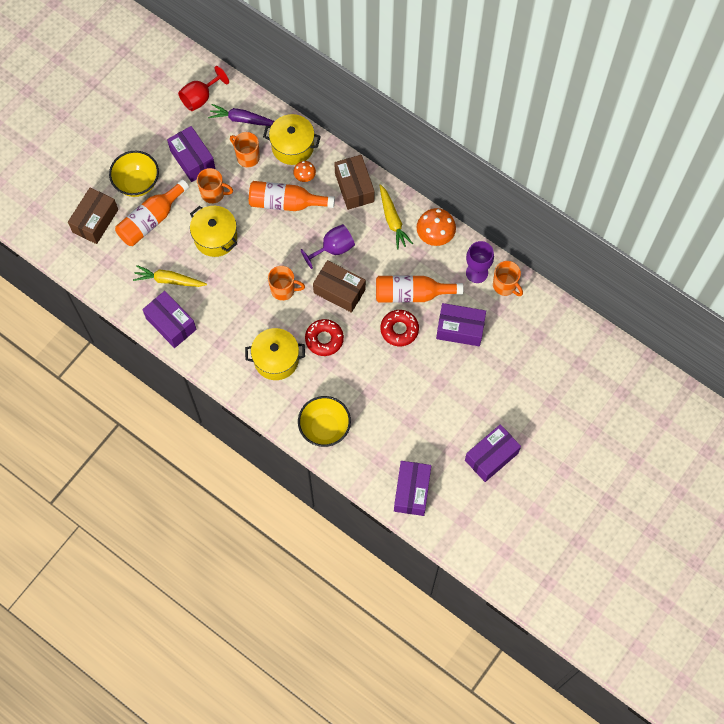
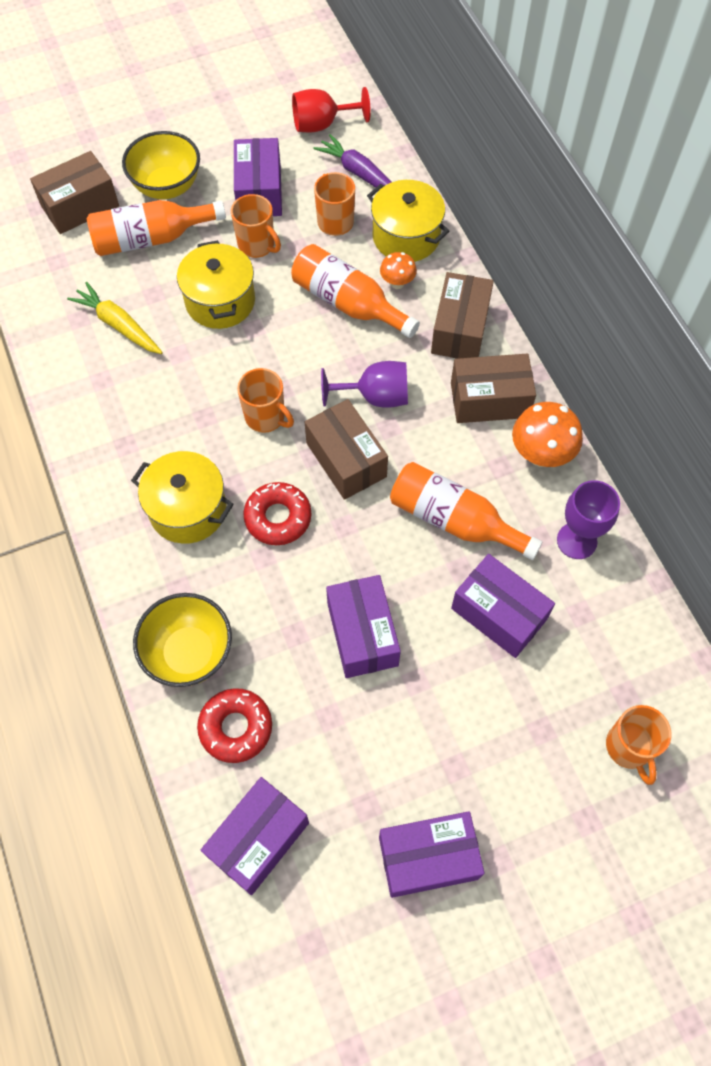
camera: 30 degrees right, 5 degrees down
purple box [142,291,197,348] -> purple box moved to [326,575,401,678]
yellow carrot [380,184,413,249] -> brown box [451,354,536,423]
red donut [380,310,419,346] -> red donut moved to [197,688,272,763]
orange mug [493,261,523,296] -> orange mug moved to [606,705,671,785]

